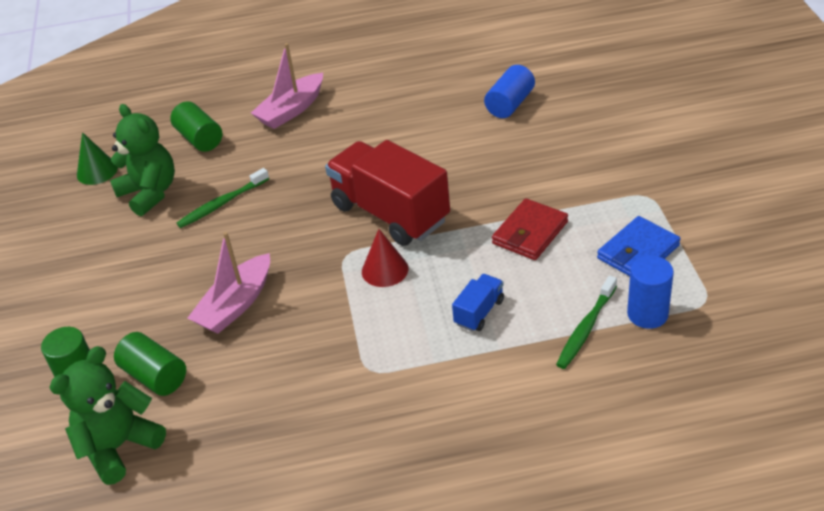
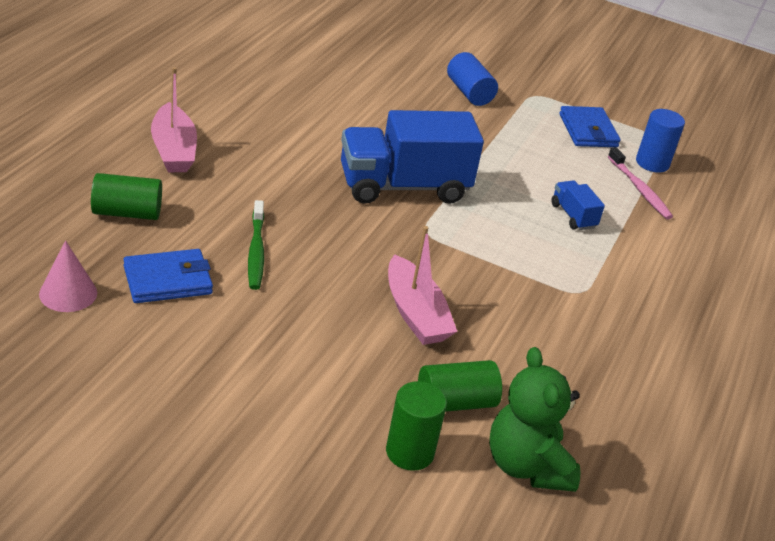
camera: 65 degrees left, 5 degrees down
green cone [77,132,118,185] -> pink cone [39,241,97,312]
green teddy bear [110,104,175,216] -> blue wallet [123,249,213,303]
red truck [325,140,450,246] -> blue truck [341,110,484,204]
red cone [362,229,408,287] -> none
blue cylinder [484,65,535,118] -> blue cylinder moved to [447,52,498,106]
red wallet [492,198,568,260] -> none
green toothbrush [556,276,617,369] -> pink toothbrush [608,147,673,220]

